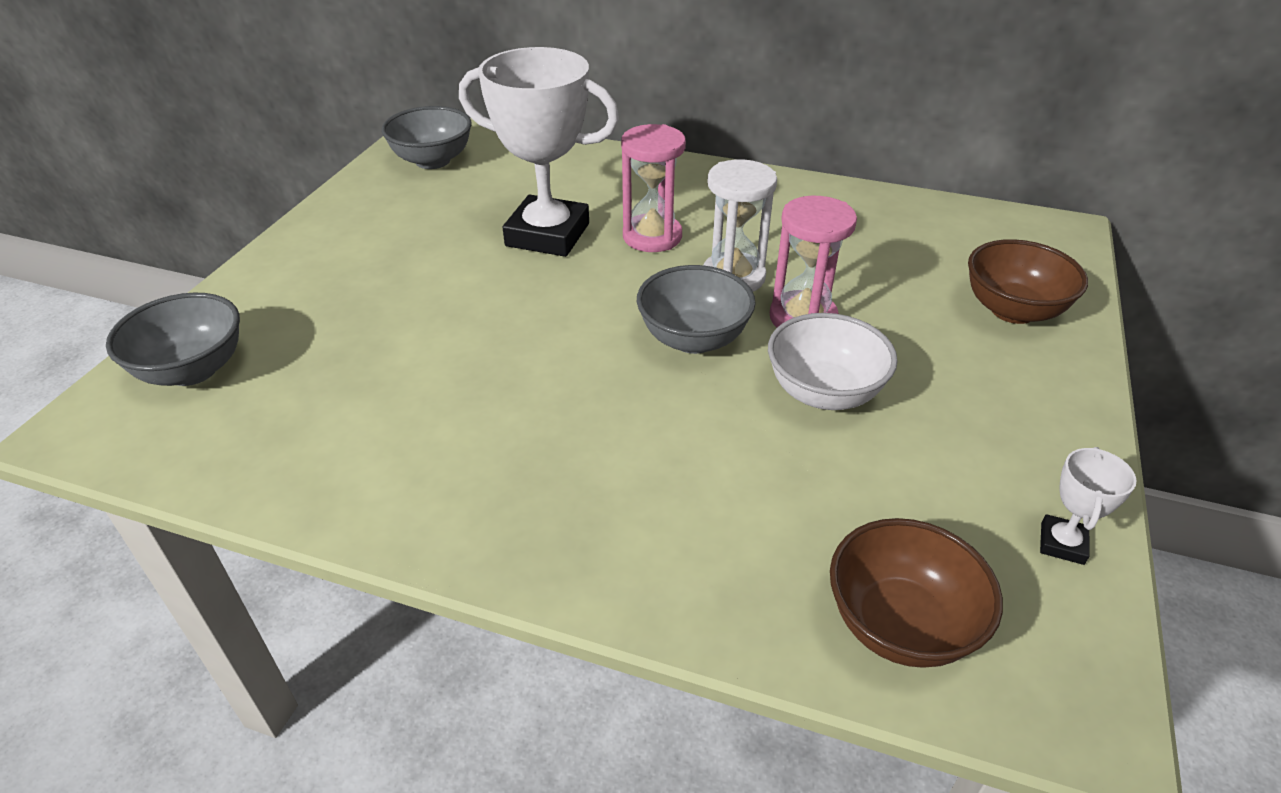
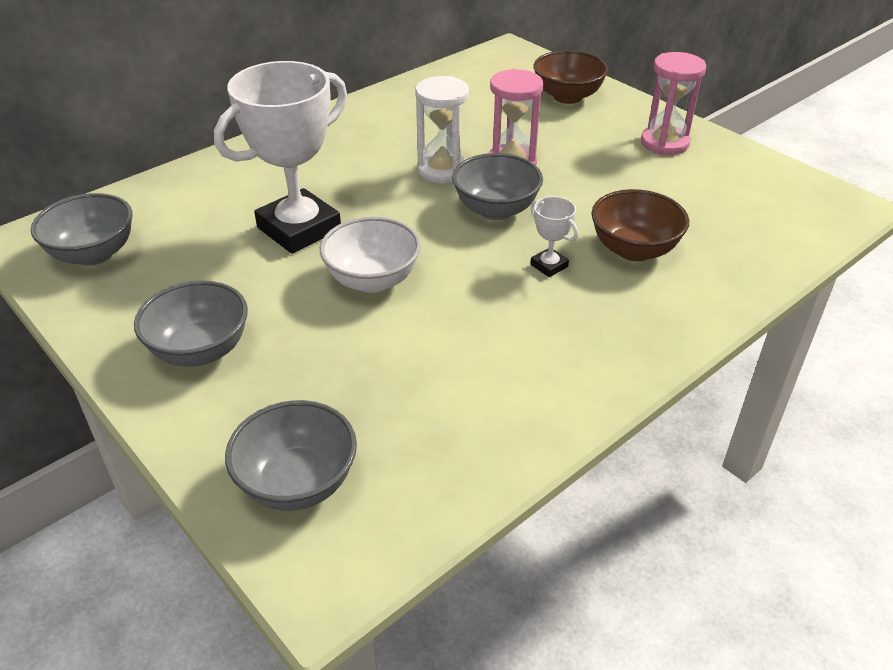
camera: 60 degrees left, 0 degrees up
pink hourglass [621,124,686,252] -> pink hourglass moved to [641,52,706,155]
white bowl [768,313,898,410] -> white bowl moved to [320,217,421,293]
brown bowl [830,518,1003,668] -> brown bowl moved to [592,189,689,261]
white trophy [1040,447,1137,565] -> white trophy moved to [530,196,578,277]
none -> grey bowl [134,280,248,367]

